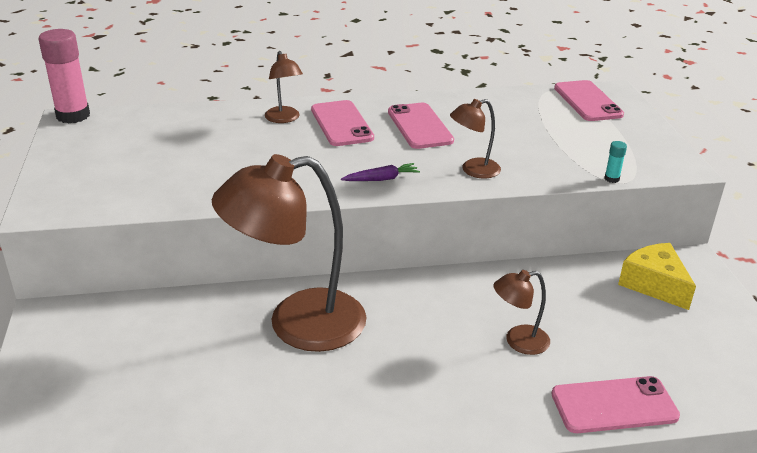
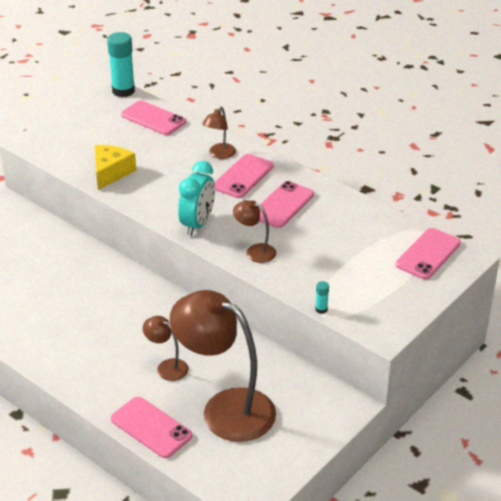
camera: 50 degrees right, 5 degrees up
pink glue stick [39,29,90,124] -> turquoise glue stick [107,32,135,97]
brown lamp [212,154,366,352] -> brown lamp moved to [170,290,276,442]
purple carrot [341,163,420,181] -> turquoise clock [178,161,215,236]
yellow cheese [618,243,696,310] -> yellow cheese moved to [94,145,136,190]
none -> pink phone [121,101,186,135]

